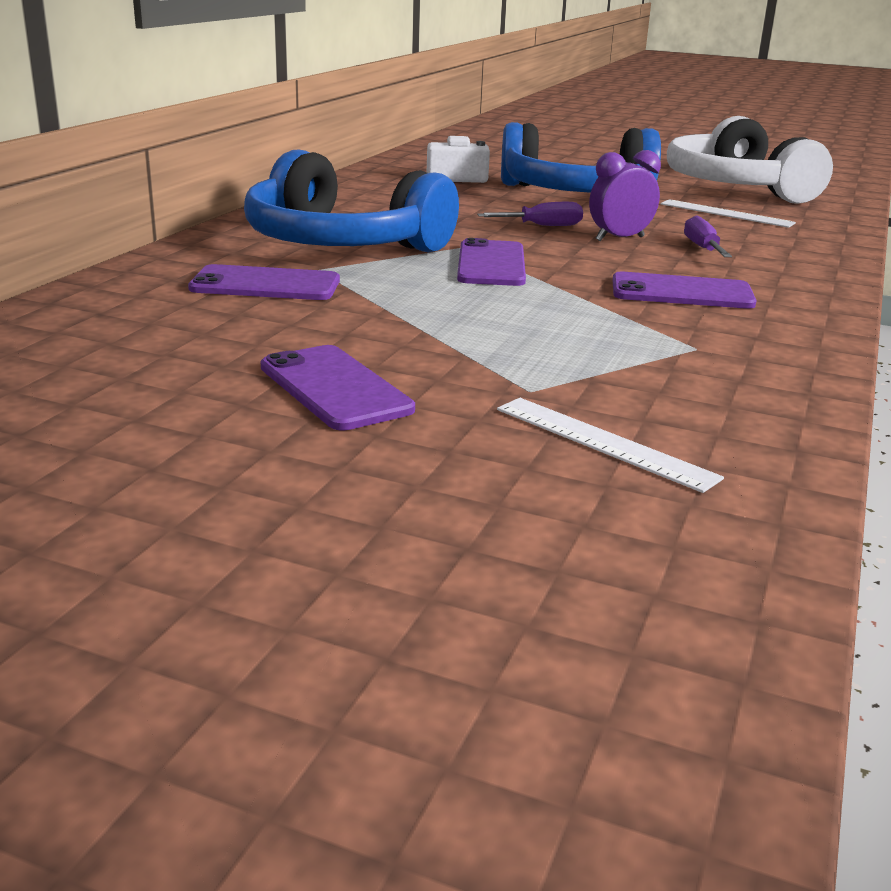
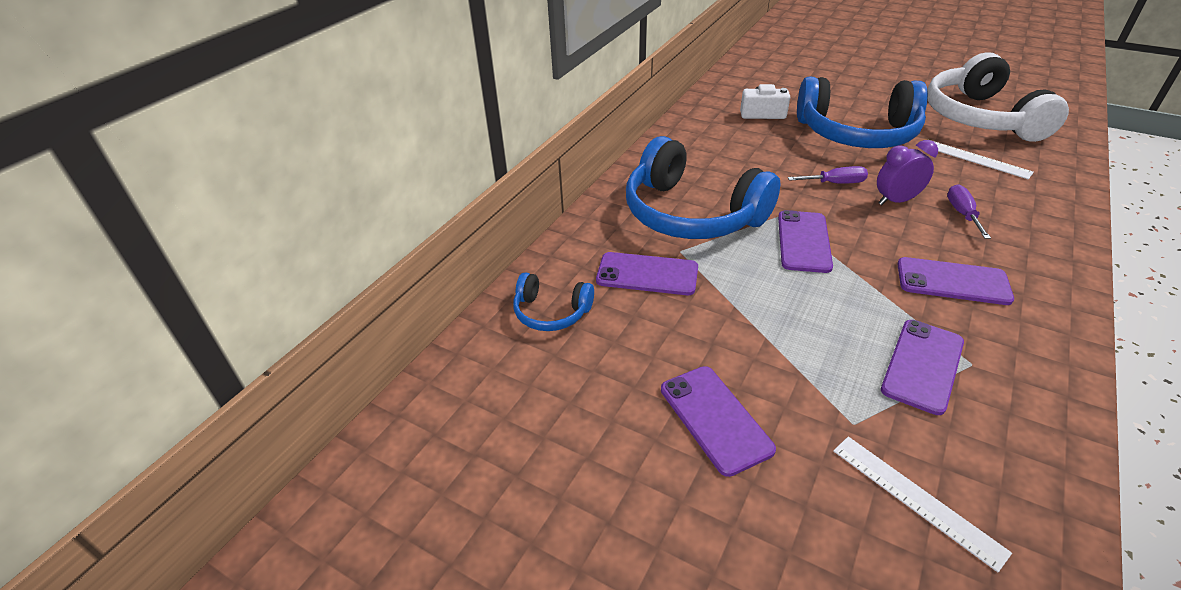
camera: 10 degrees right, 15 degrees up
none -> blue headphones [513,272,594,331]
none -> purple phone [881,320,964,415]

